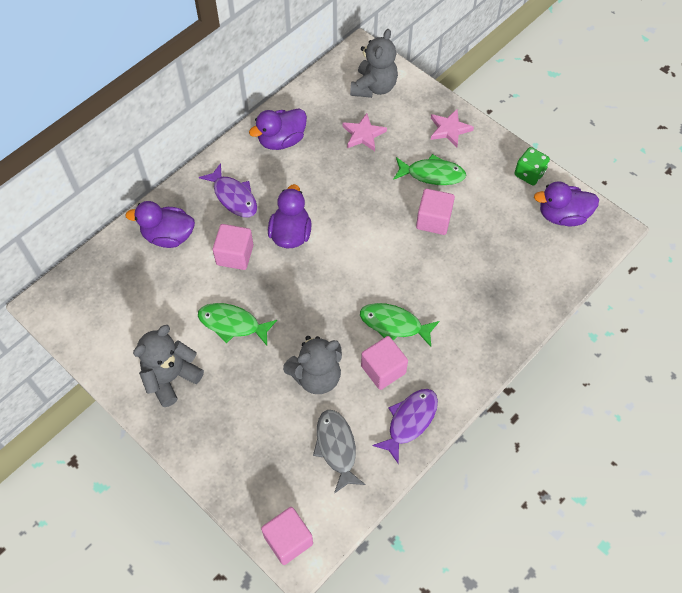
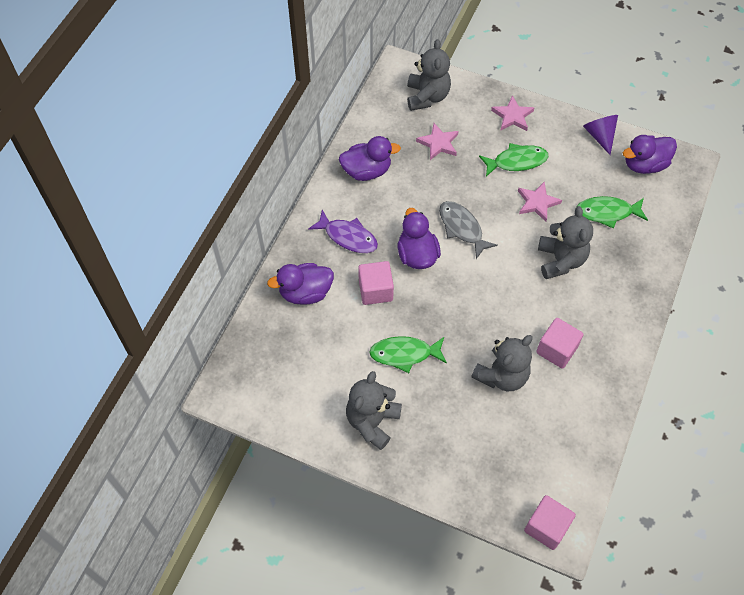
camera: 20 degrees left, 0 degrees up
purple duck [249,108,307,150] -> purple duck turned 135 degrees counterclockwise [339,136,401,181]
grey fish [313,410,366,494] -> grey fish moved to [439,201,498,259]
green fish [360,303,439,347] -> green fish moved to [576,196,648,228]
purple fish [372,389,438,464] -> none
pink cube [416,189,455,235] -> pink star [518,181,562,222]
green dice [515,147,550,186] -> purple cone [583,115,618,155]
none -> grey teddy bear [538,206,593,279]

